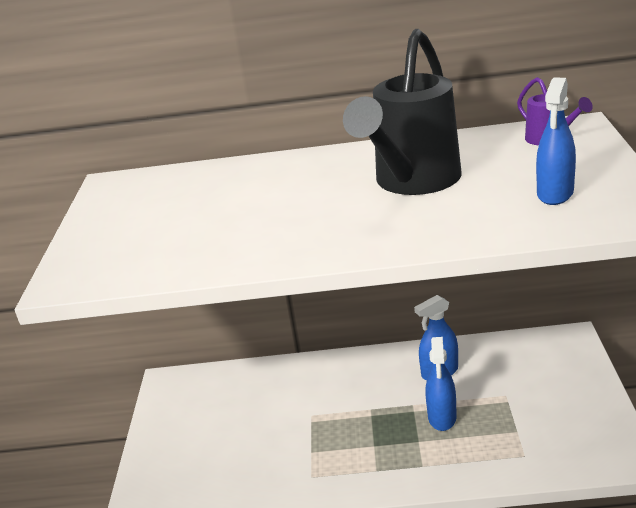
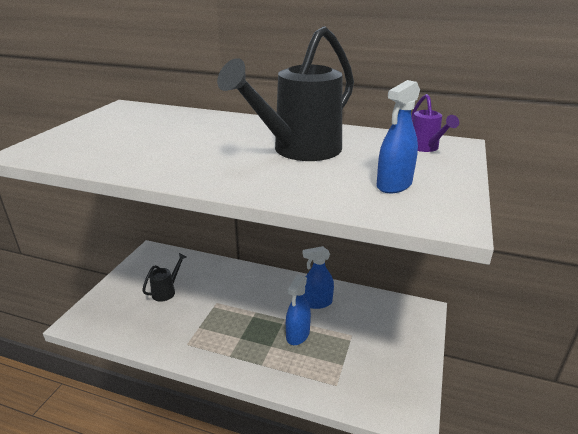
camera: 15 degrees right, 0 degrees up
none -> black watering can [142,253,187,302]

